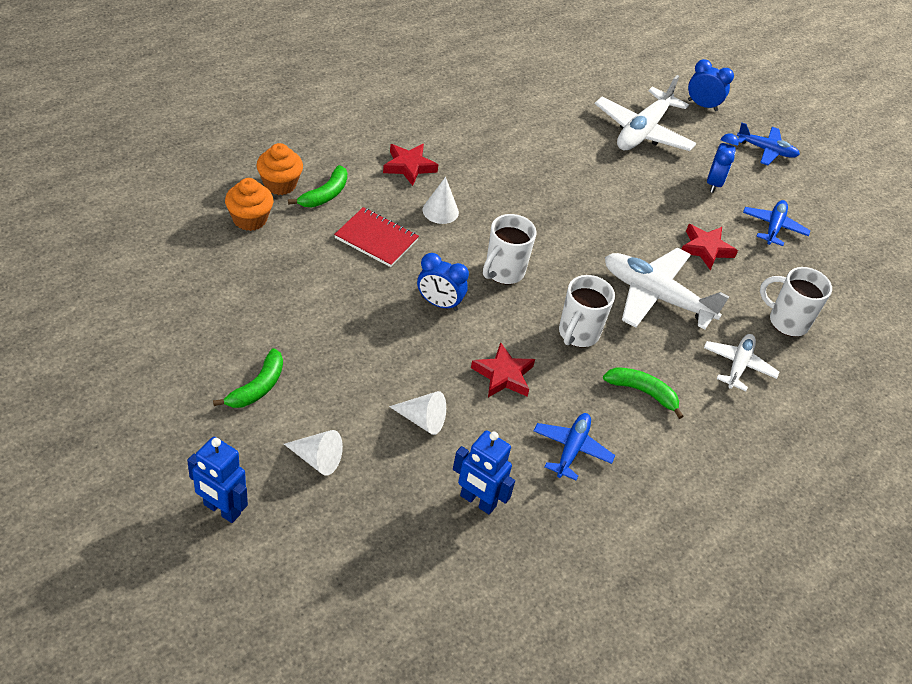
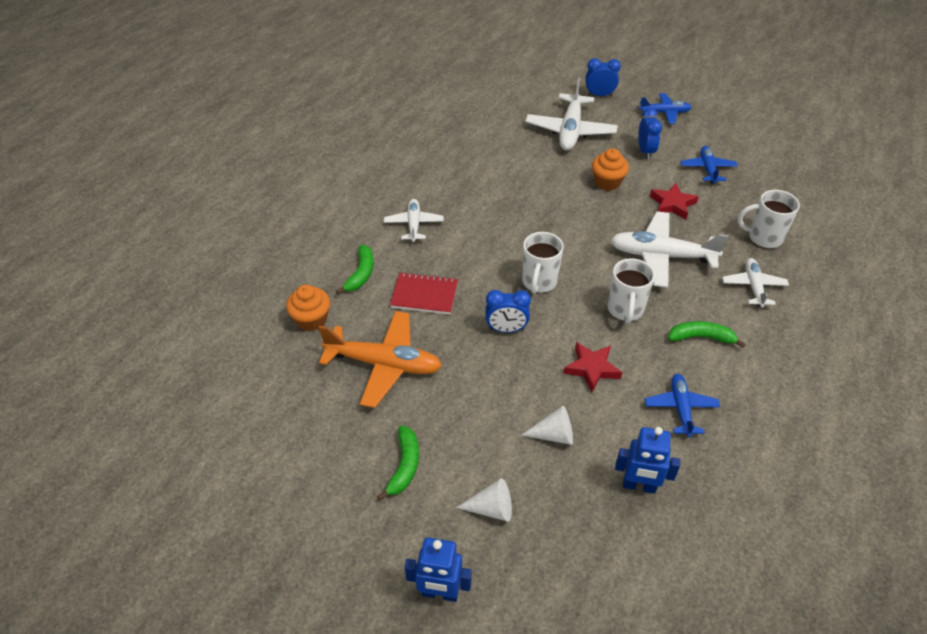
camera: 15 degrees left, 0 degrees up
orange cupcake [256,143,303,195] -> orange cupcake moved to [592,148,629,191]
red star [383,144,438,186] -> white plane [384,199,444,242]
white cone [423,177,459,224] -> none
none -> orange plane [319,311,442,408]

